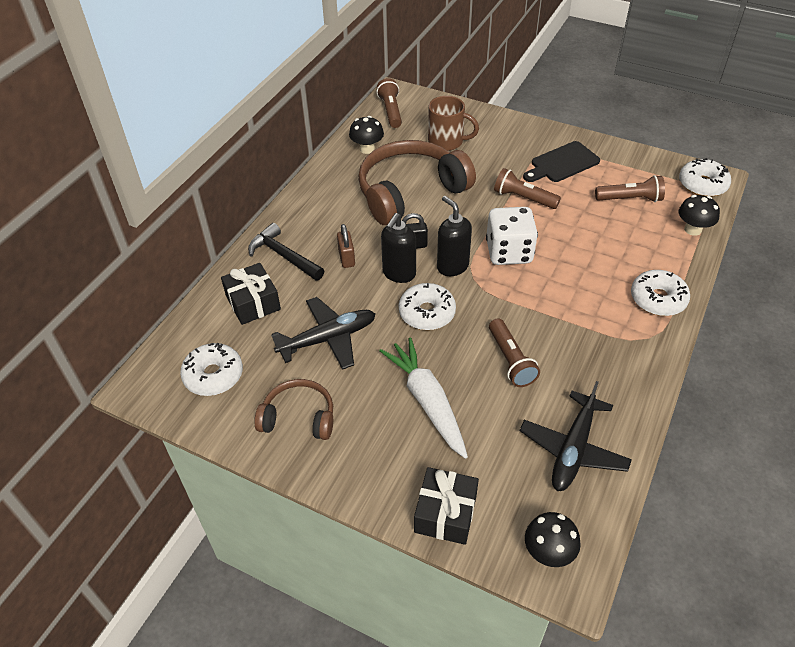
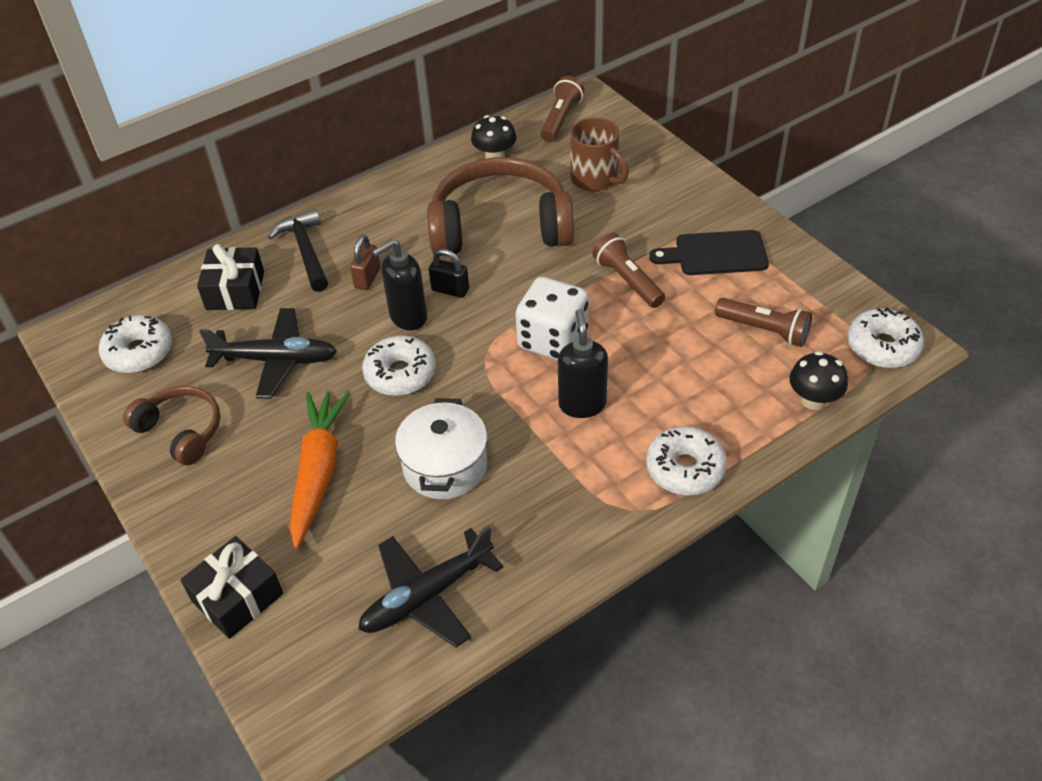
camera: 30 degrees right, 0 degrees up
white carrot [379,337,468,459] -> orange carrot [290,392,350,549]
black soap dispenser [437,196,472,276] -> black soap dispenser moved to [558,309,608,418]
brown flashlight [489,318,540,387] -> white pot [395,398,487,499]
black mushroom [525,512,581,567] -> none

